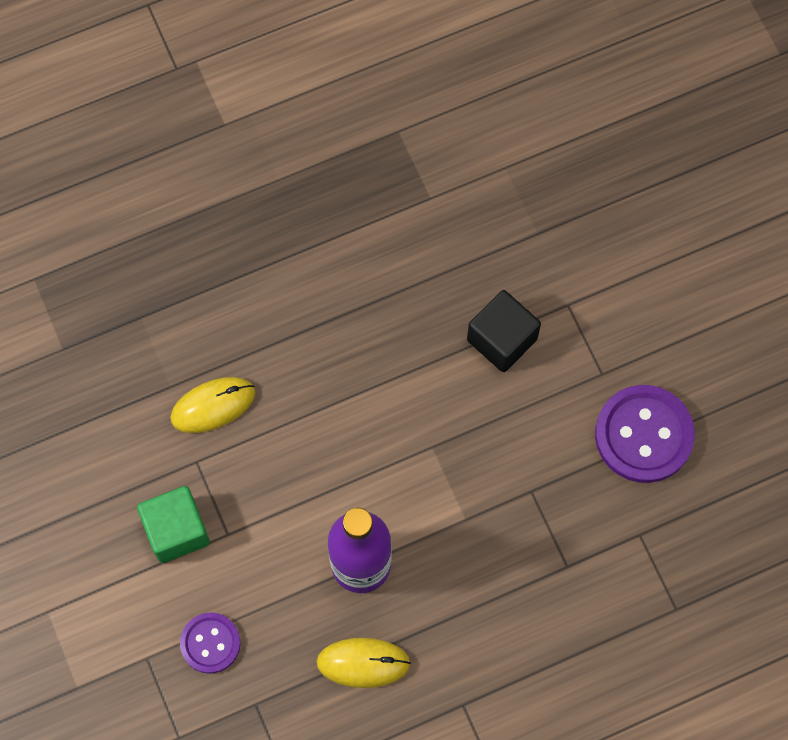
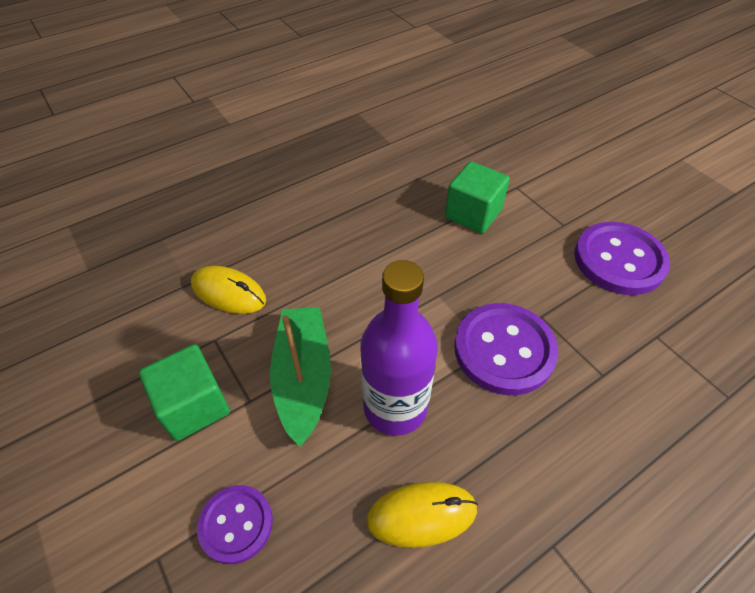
camera: 10 degrees left, 20 degrees down
yellow mouse [170,377,255,433] -> yellow mouse turned 60 degrees clockwise [191,266,266,314]
black cube [467,290,541,372] -> green cube [445,161,510,234]
none -> green boat [270,307,331,447]
none -> purple button [454,303,558,395]

